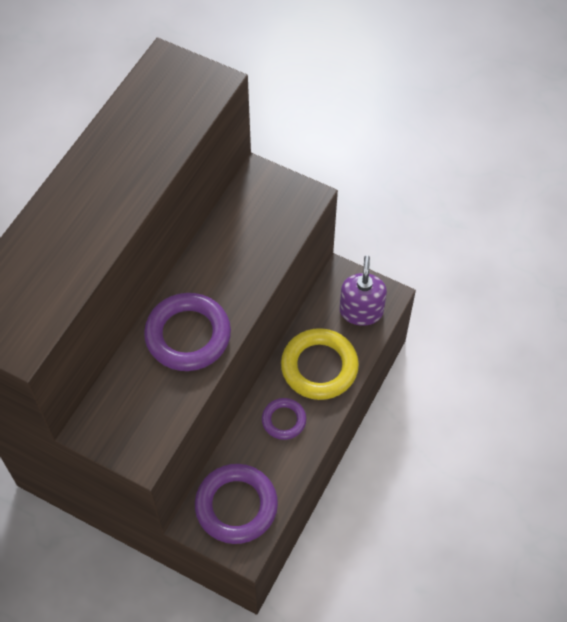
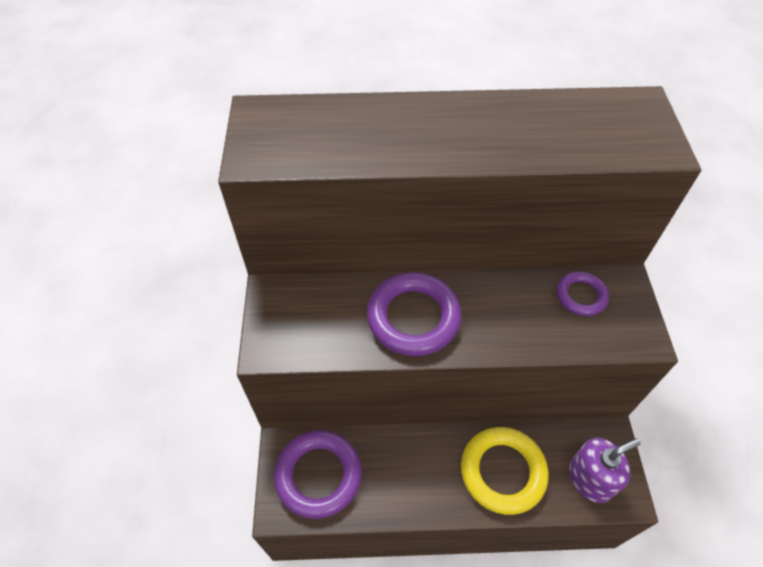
camera: 60 degrees right, 5 degrees down
purple ring [262,398,306,440] -> purple ring moved to [557,271,609,316]

